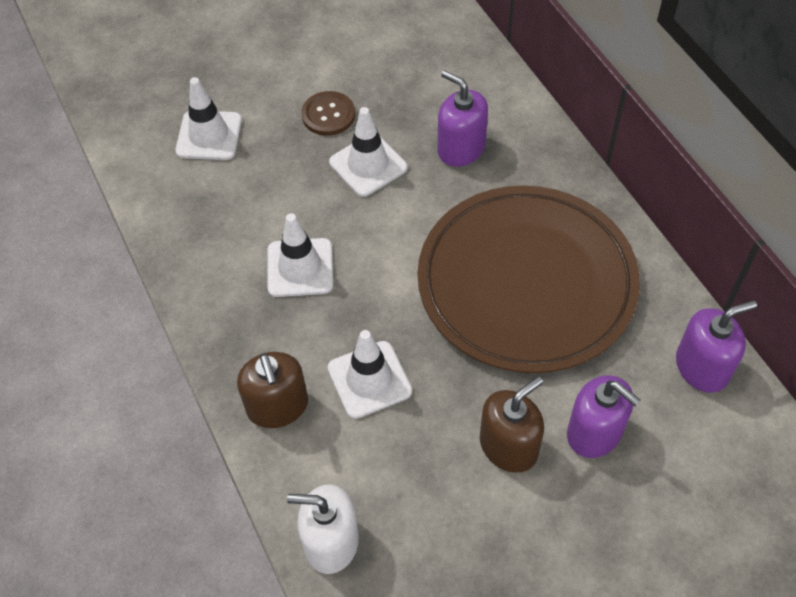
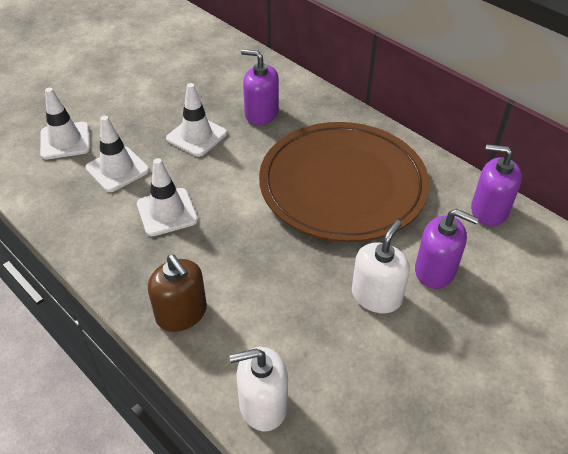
camera: 20 degrees left, 10 degrees down
brown button [301,91,355,136] -> none
white traffic cone [328,330,412,419] -> white traffic cone moved to [85,116,149,192]
brown soap dispenser [480,377,544,473] -> white soap dispenser [352,220,410,313]
purple soap dispenser [676,300,757,393] -> purple soap dispenser turned 120 degrees counterclockwise [471,144,522,226]

